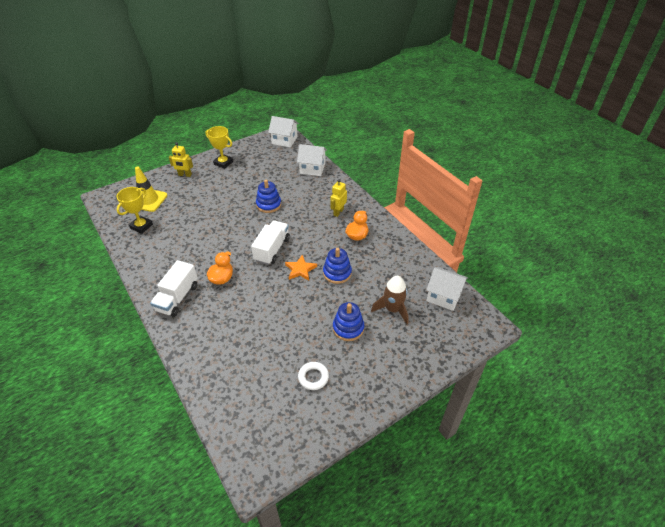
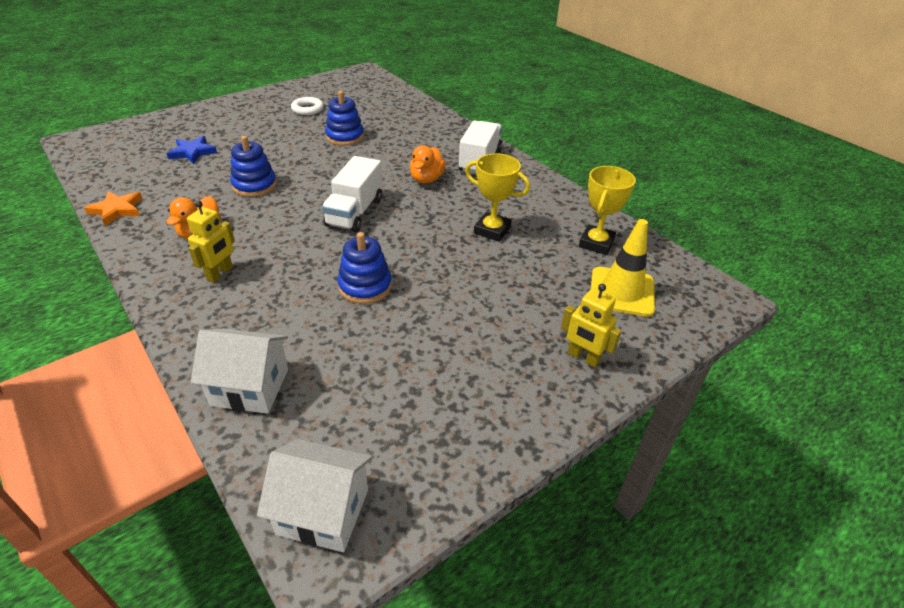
camera: 175 degrees right, 5 degrees down
yellow robot [169,142,193,177] -> yellow robot turned 150 degrees counterclockwise [561,284,621,368]
yellow trophy [205,126,233,169] -> yellow trophy moved to [465,153,530,242]
orange star [285,255,317,281] -> orange star moved to [84,191,143,226]
blue stacking toy [333,302,364,341] -> blue stacking toy moved to [325,91,364,146]
brown rocket [371,276,409,324] -> blue star [166,136,217,164]
white house [426,267,468,311] -> none

